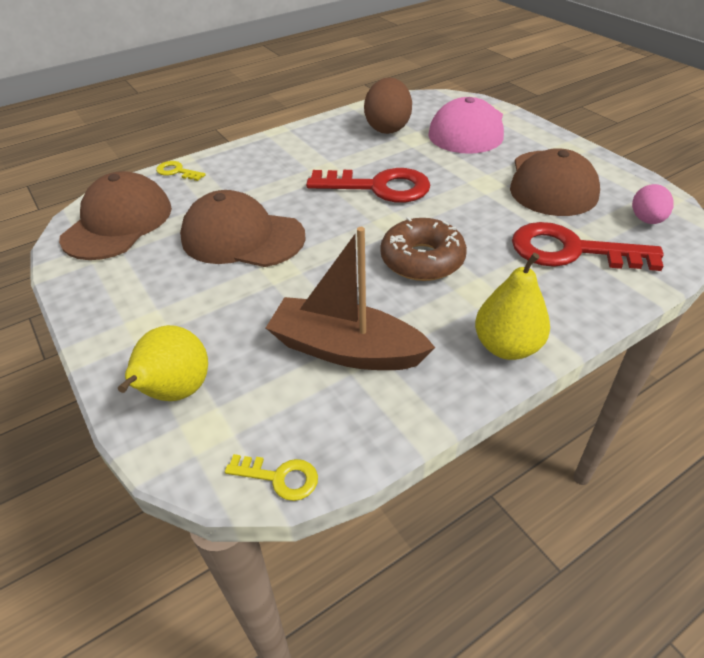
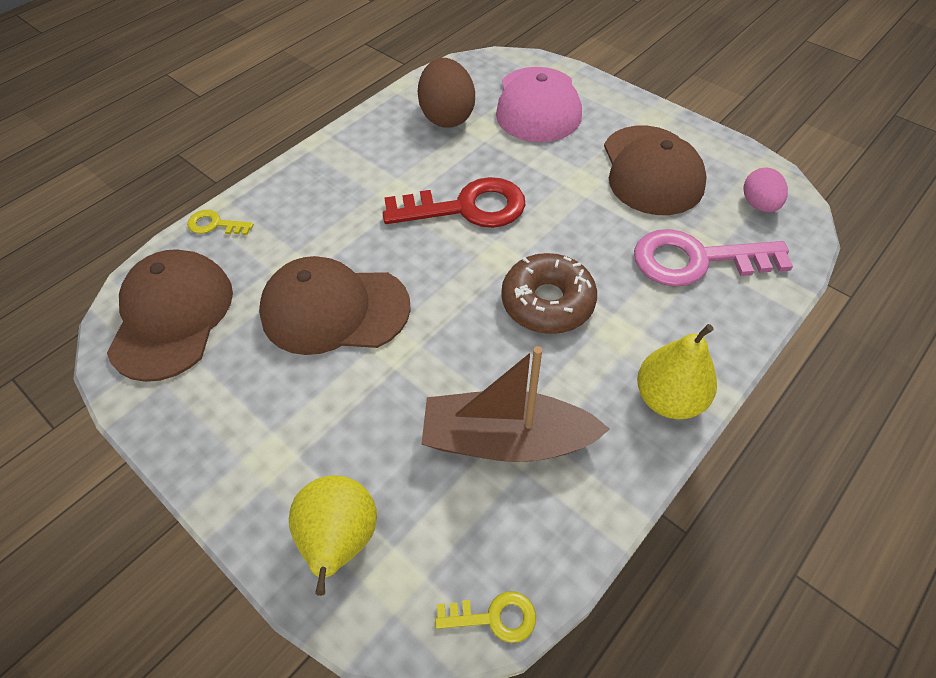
camera: 15 degrees left, 10 degrees up
red key [512,222,664,271] -> pink key [634,229,793,287]

